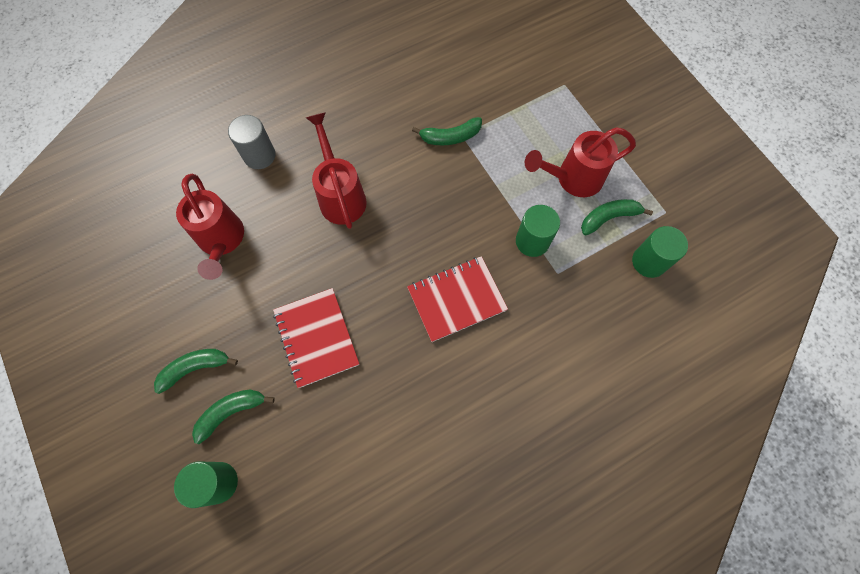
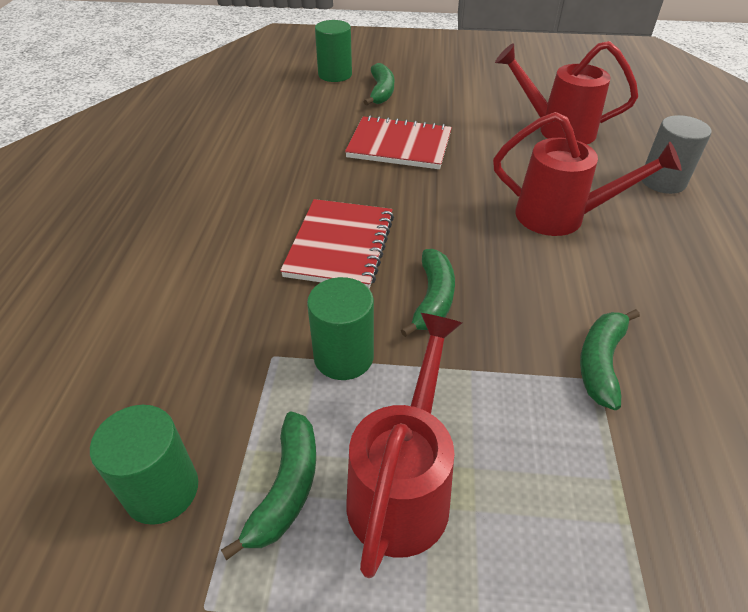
camera: 125 degrees right, 25 degrees down
green banana [154,349,238,394] -> green banana moved to [401,249,455,337]

